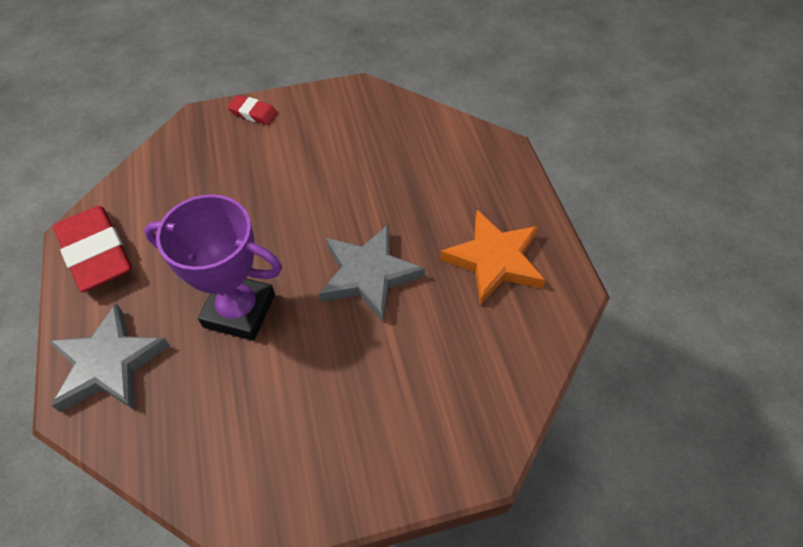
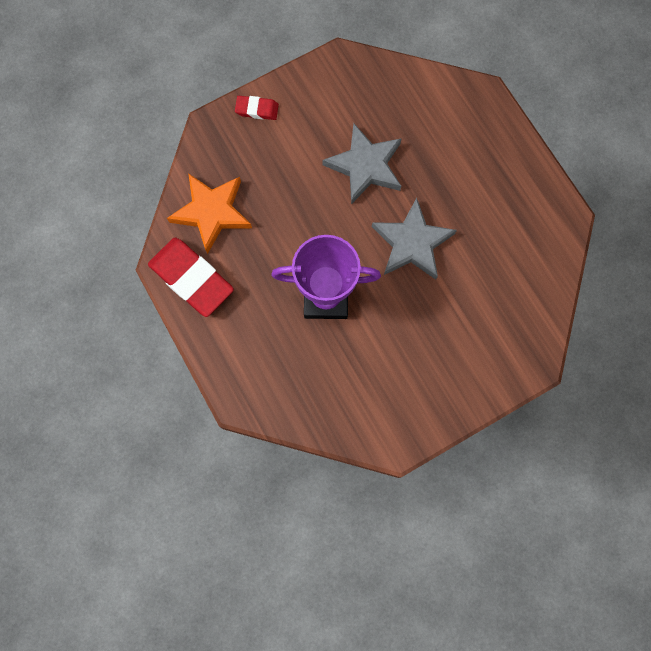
camera: 15 degrees left, 20 degrees up
grey star [49,304,170,412] -> grey star moved to [323,123,402,204]
orange star [440,210,545,305] -> orange star moved to [167,173,252,254]

